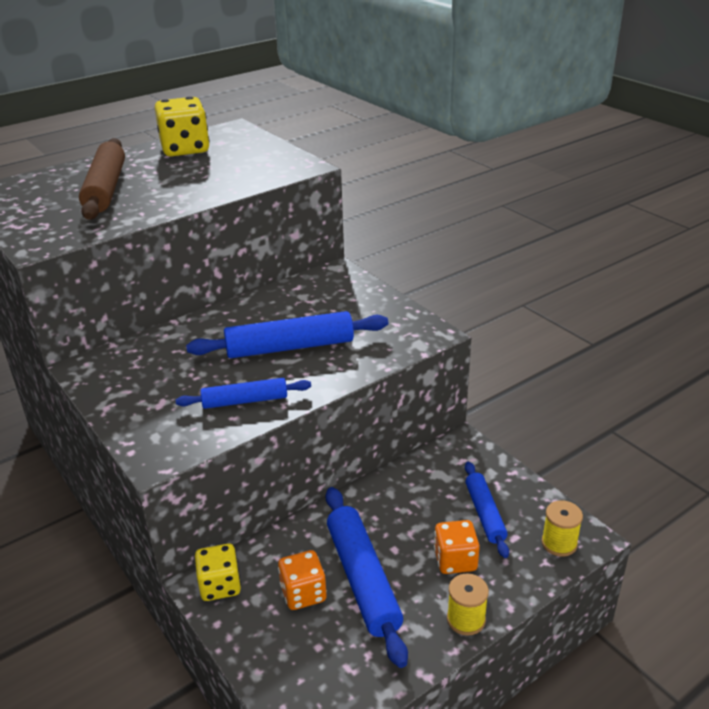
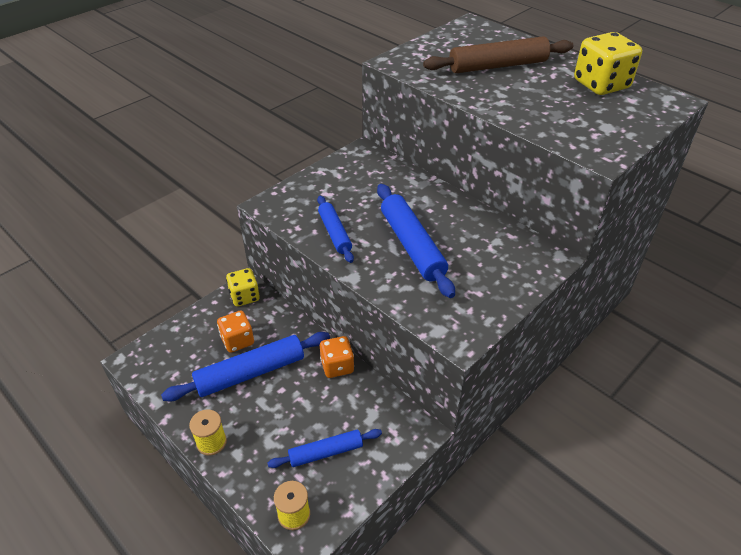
camera: 80 degrees right, 10 degrees up
orange dice [434,520,480,574] -> orange dice moved to [320,336,354,378]

